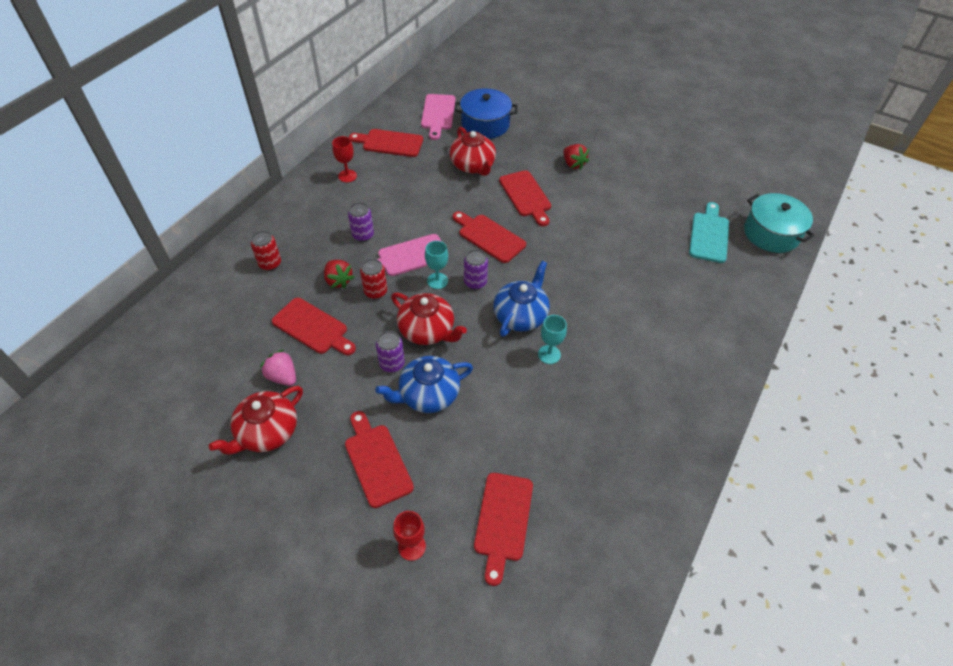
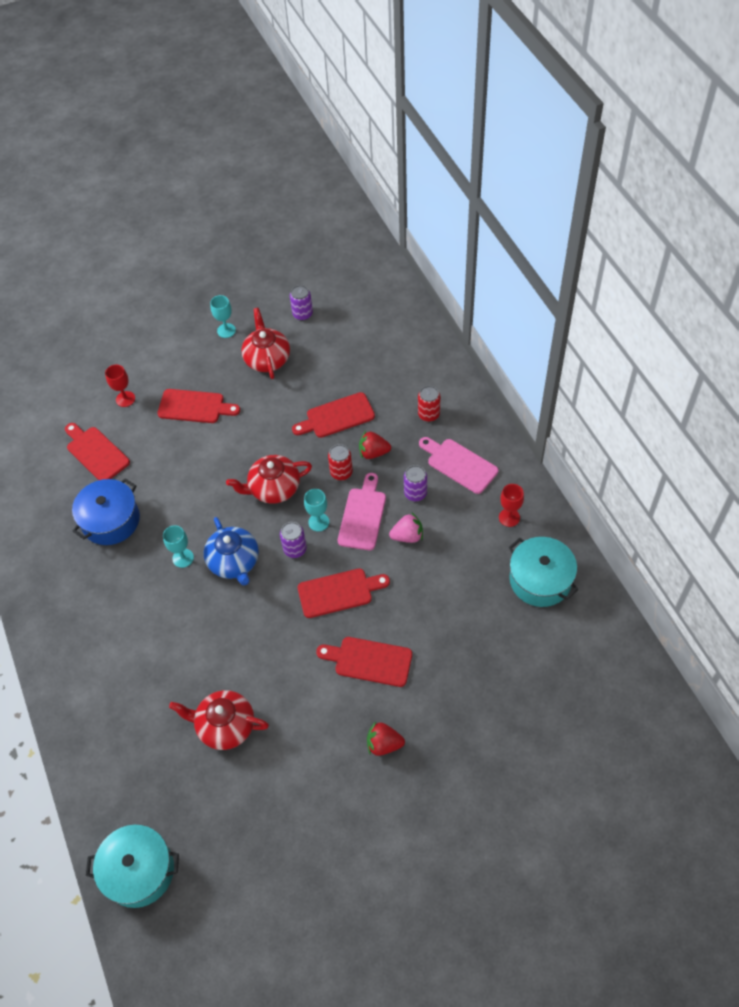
camera: 130 degrees right, 5 degrees up
pink strawberry [260,349,296,386] -> pink strawberry moved to [389,513,423,543]
red cutting board [349,129,423,157] -> turquoise pot [509,537,579,607]
blue teapot [375,356,473,413] -> none
purple can [376,331,405,372] -> purple can moved to [290,285,313,321]
pink cutting board [421,94,456,140] -> pink cutting board moved to [419,437,498,494]
red teapot [450,127,496,176] -> red teapot moved to [169,690,269,750]
blue pot [454,89,517,139] -> blue pot moved to [72,478,140,545]
turquoise cutting board [689,202,729,263] -> none
none -> turquoise goblet [210,295,236,338]

